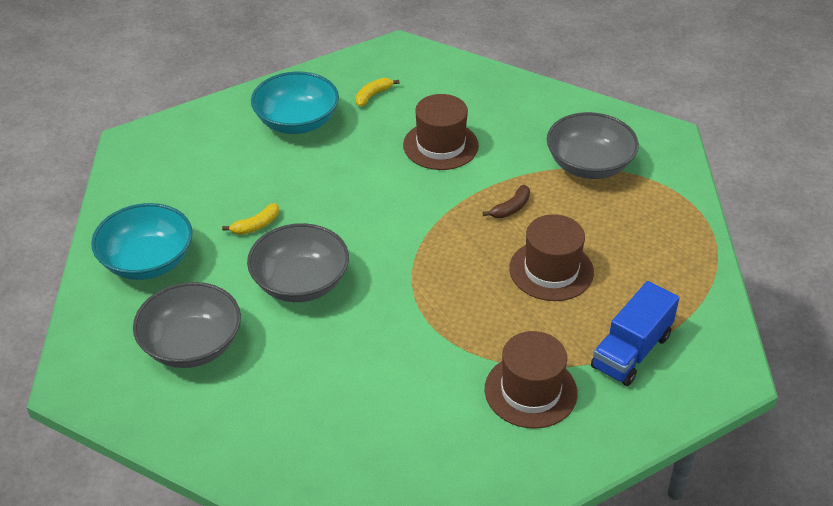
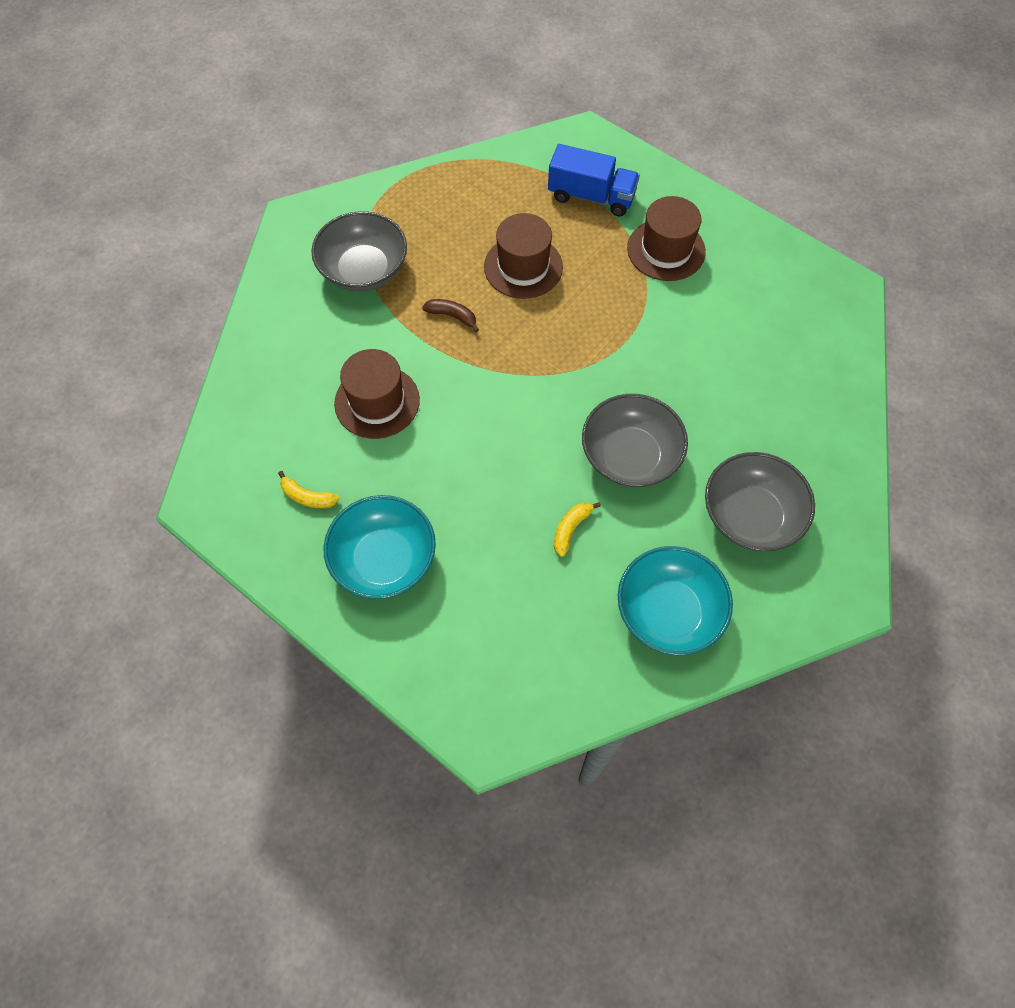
camera: 110 degrees left, 20 degrees up
yellow banana [222,203,279,235] -> yellow banana turned 90 degrees counterclockwise [554,502,601,557]

